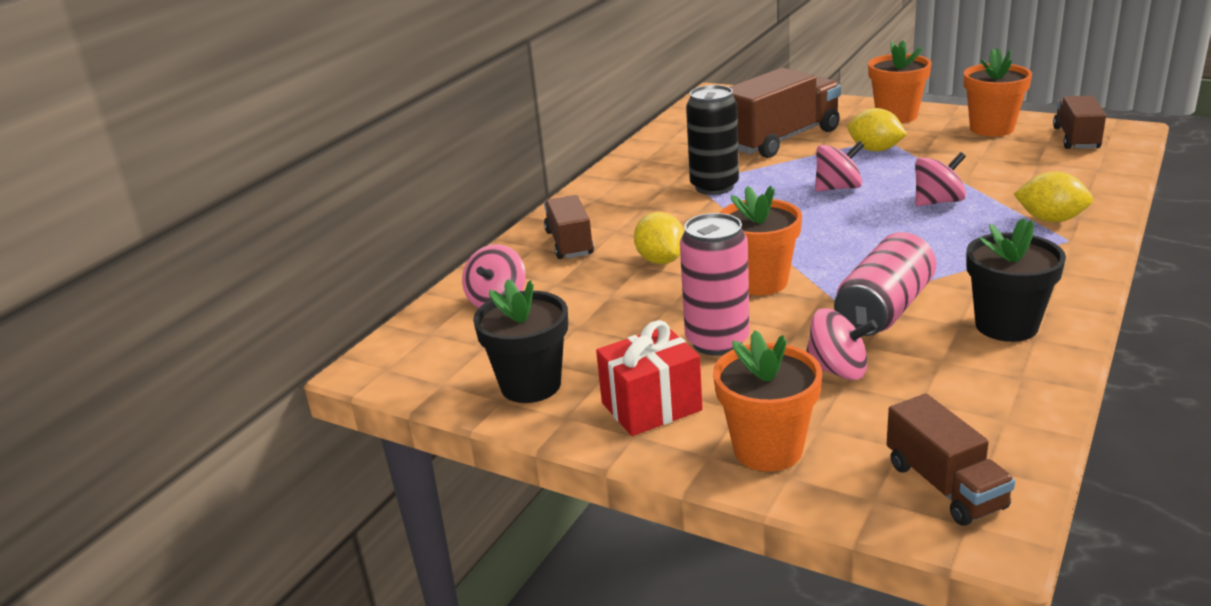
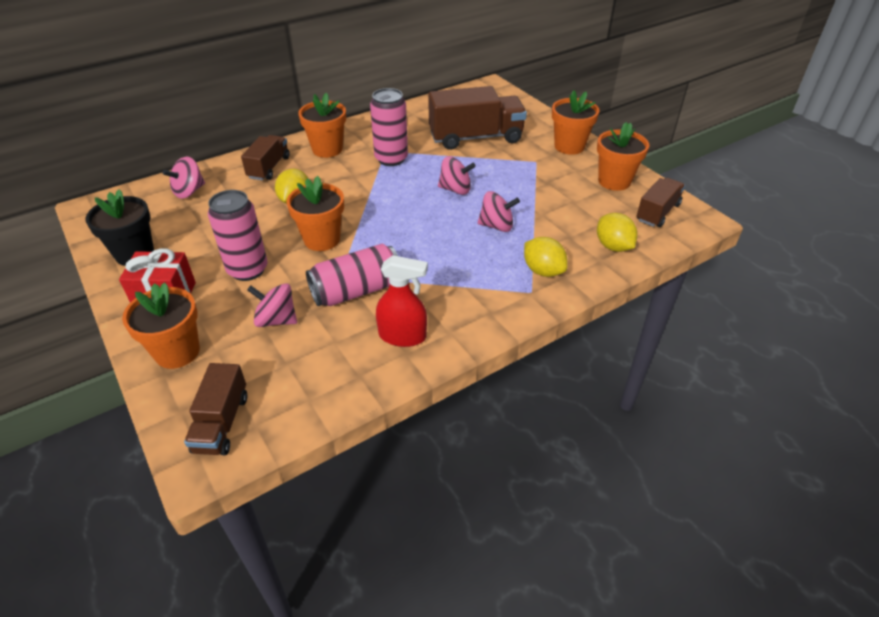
camera: 25 degrees right, 15 degrees up
black can [686,85,739,195] -> pink can [370,88,408,166]
pink spinning top [806,308,878,380] -> pink spinning top turned 150 degrees clockwise [247,283,297,327]
yellow lemon [847,108,907,152] -> yellow lemon moved to [597,213,638,252]
black flower pot [966,218,1066,342] -> red spray bottle [376,255,428,347]
none -> orange flower pot [298,93,346,158]

